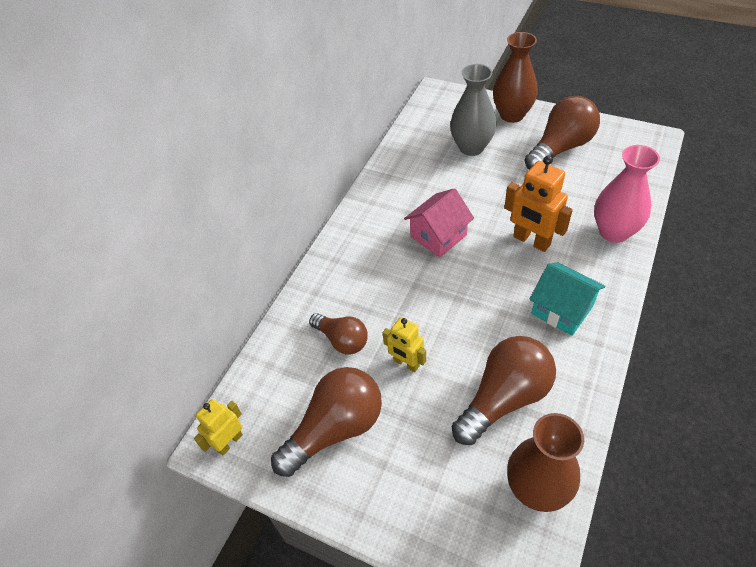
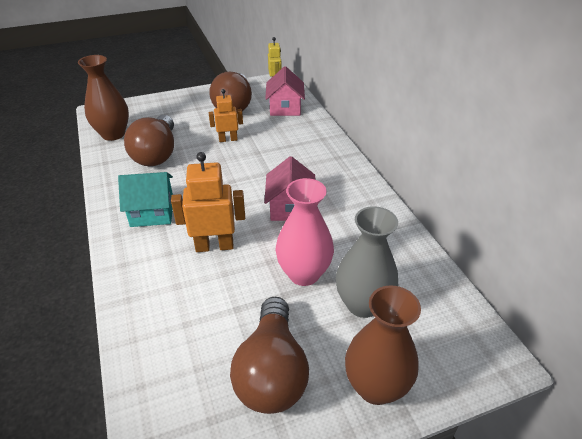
camera: 130 degrees right, 10 degrees down
brown light bulb [309,313,368,355] -> none
yellow robot [383,317,426,372] -> orange robot [209,89,243,142]
pink vase [594,145,660,243] -> pink vase moved to [276,178,334,286]
none -> pink house [265,66,305,116]

